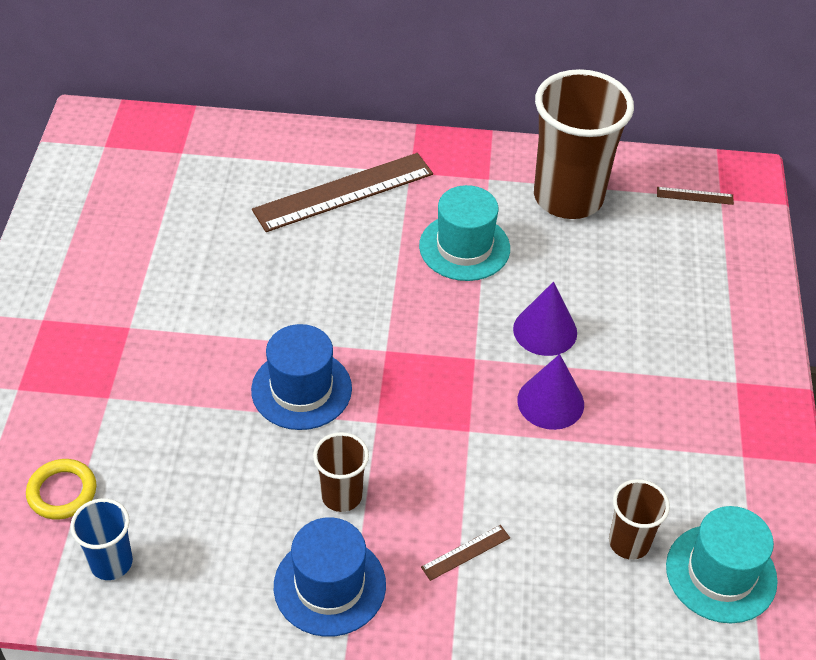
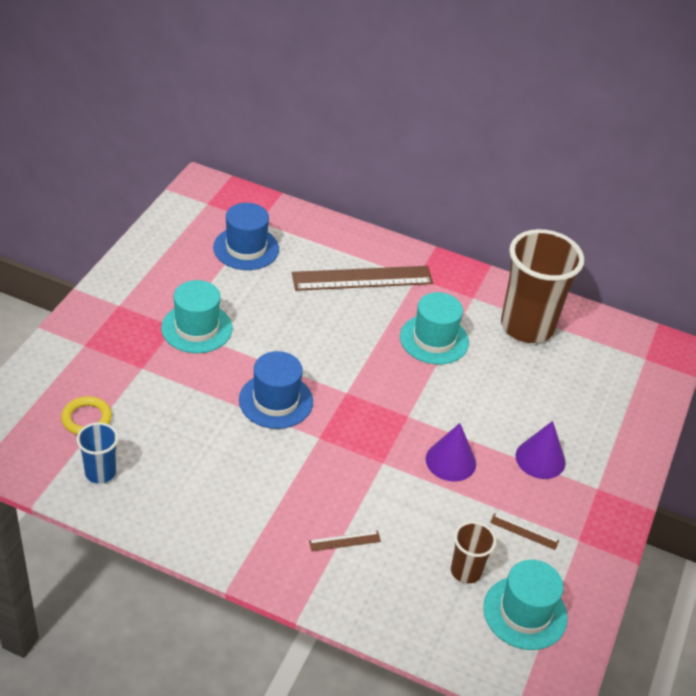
camera: 15 degrees right, 5 degrees down
blue hat [274,517,386,637] -> blue hat moved to [213,203,279,270]
brown cup [313,432,369,512] -> none
purple cone [513,282,577,356] -> purple cone moved to [516,421,566,479]
brown ruler [657,187,734,205] -> brown ruler moved to [490,513,559,550]
none -> turquoise hat [161,280,233,353]

